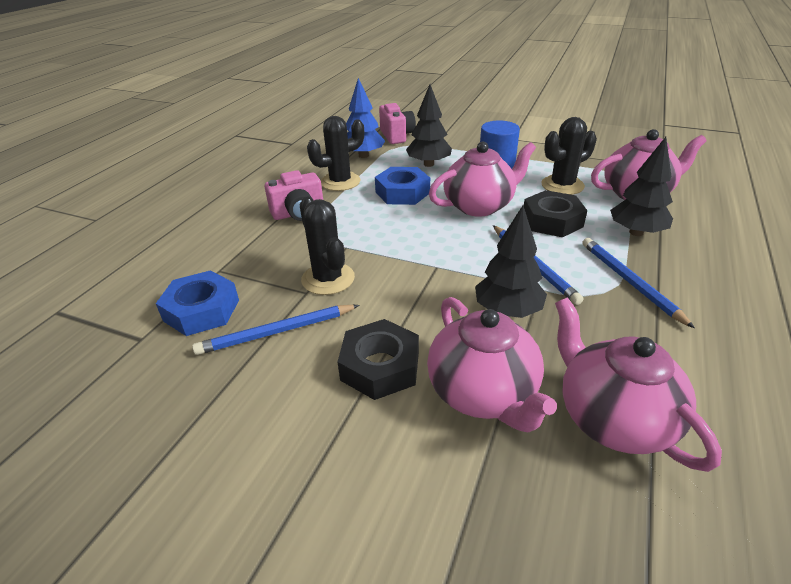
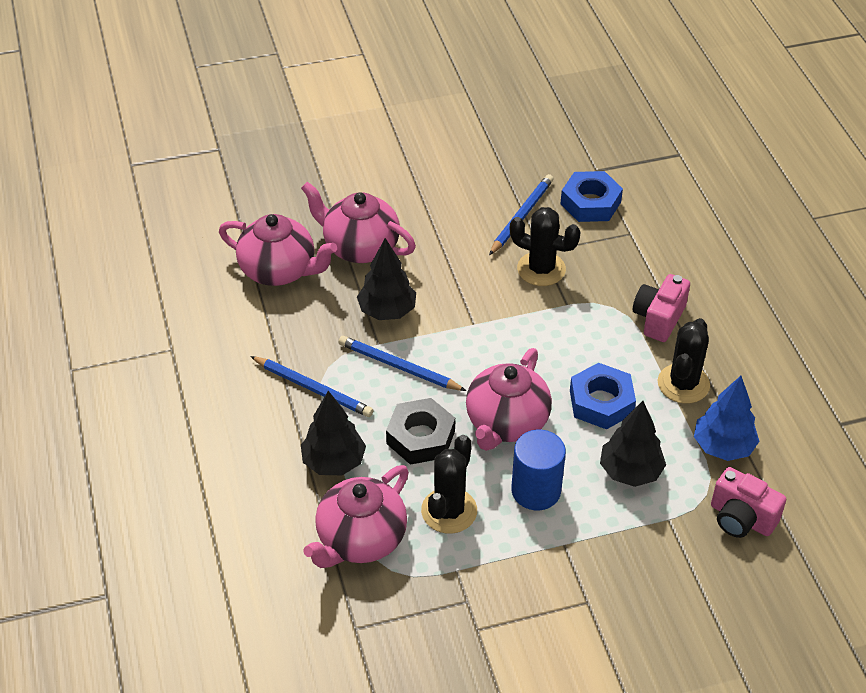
camera: 140 degrees right, 10 degrees up
black nut [338,319,419,400] -> none

